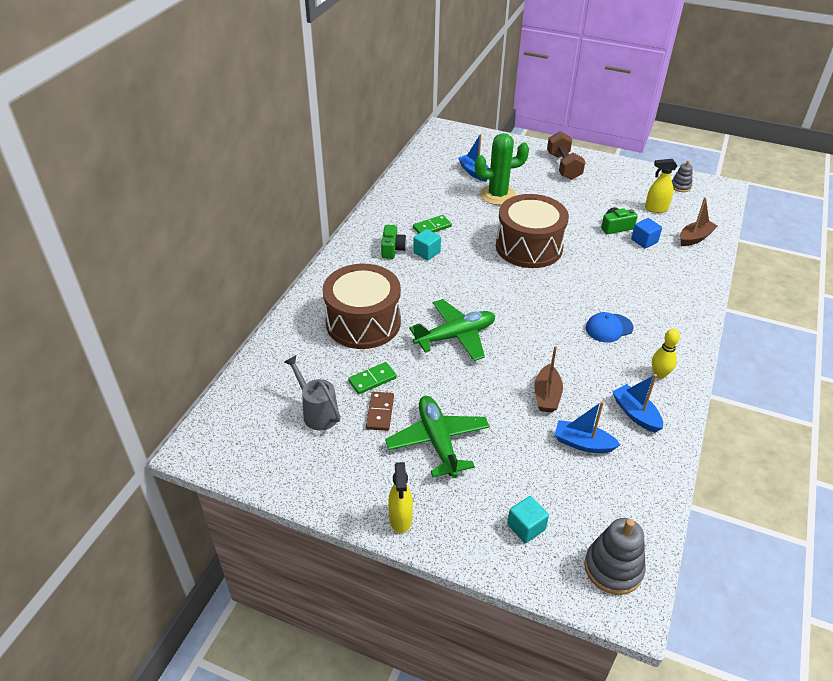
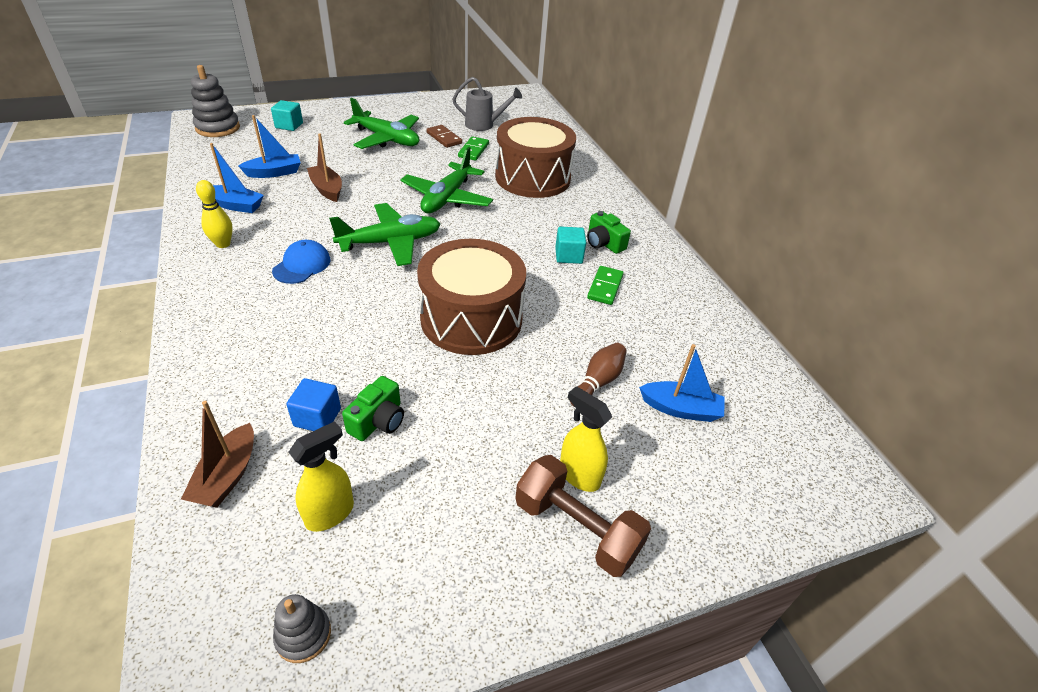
camera: 135 degrees right, 0 degrees up
yellow spray bottle [388,462,413,533] -> yellow spray bottle moved to [560,386,612,492]
green cactus [475,133,529,205] -> brown bowling pin [570,343,627,407]
none -> green plane [329,203,440,266]

